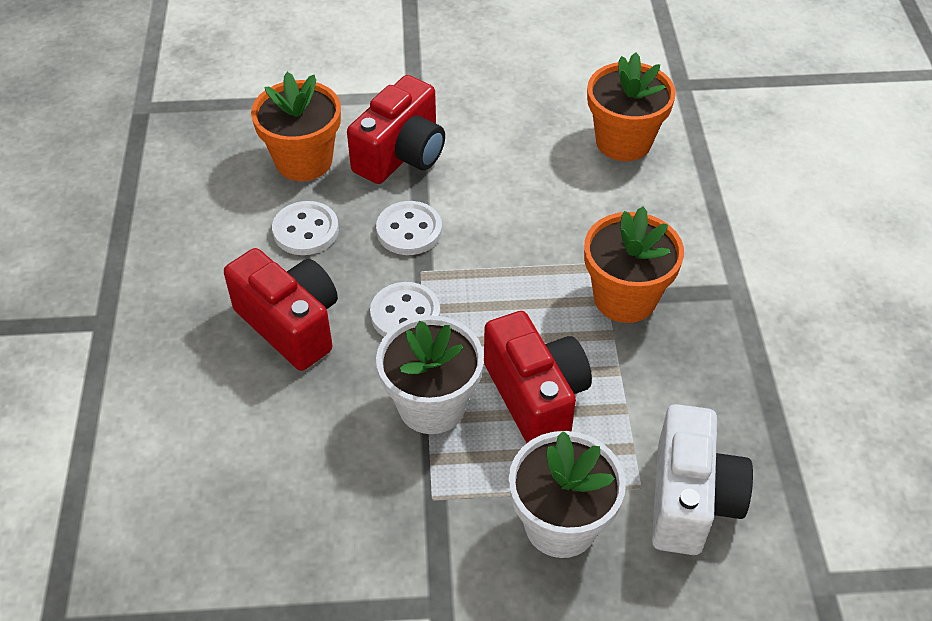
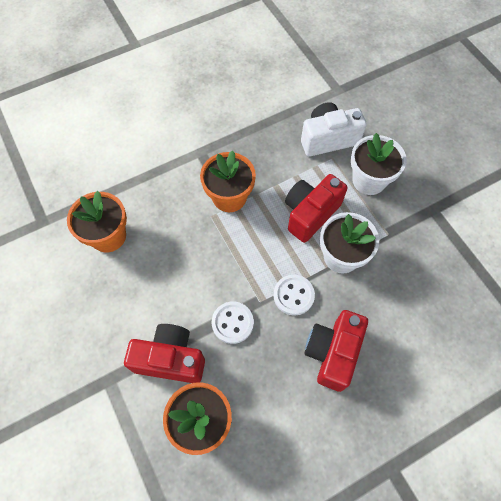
camera: 115 degrees left, 15 degrees up
white button [272,201,339,255] -> none

